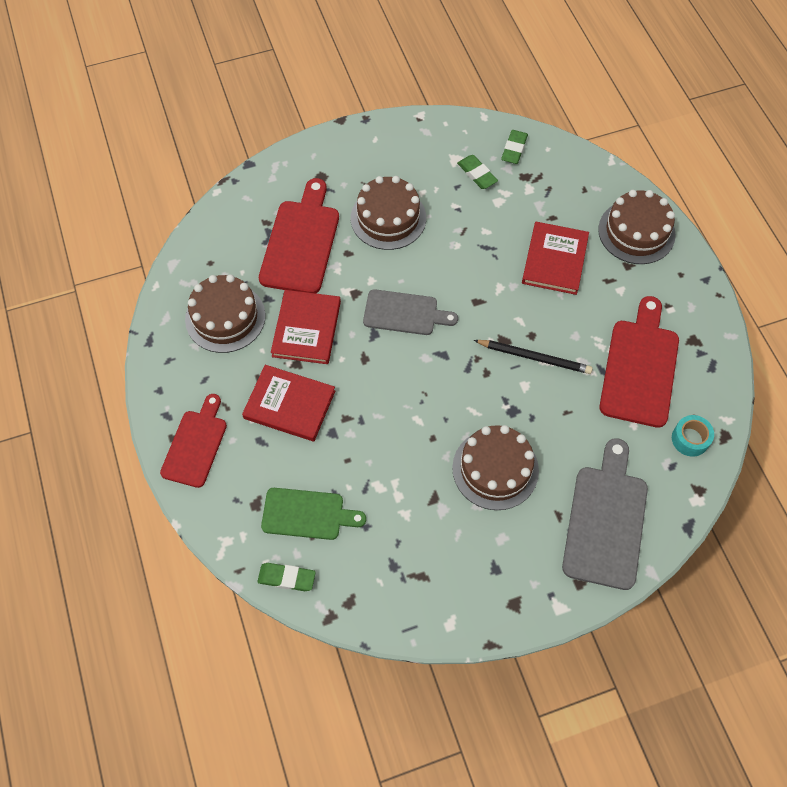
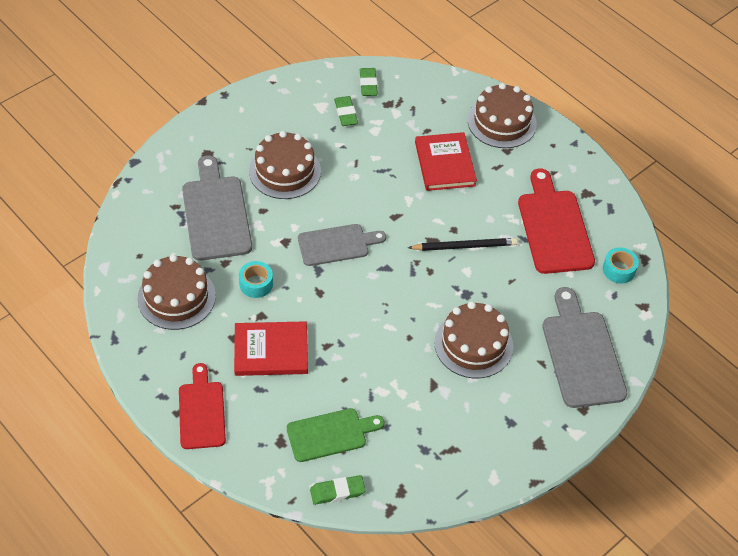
camera: 25 degrees left, 10 degrees down
red cutting board [259,178,339,293] -> grey cutting board [182,155,252,261]
red book [271,290,341,364] -> turquoise tape [239,261,273,298]
green eraser [457,155,498,189] -> green eraser turned 45 degrees clockwise [334,96,358,126]

